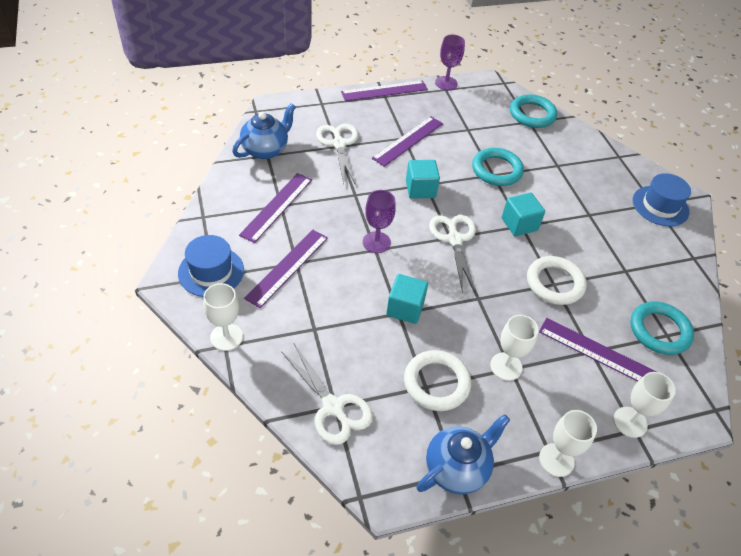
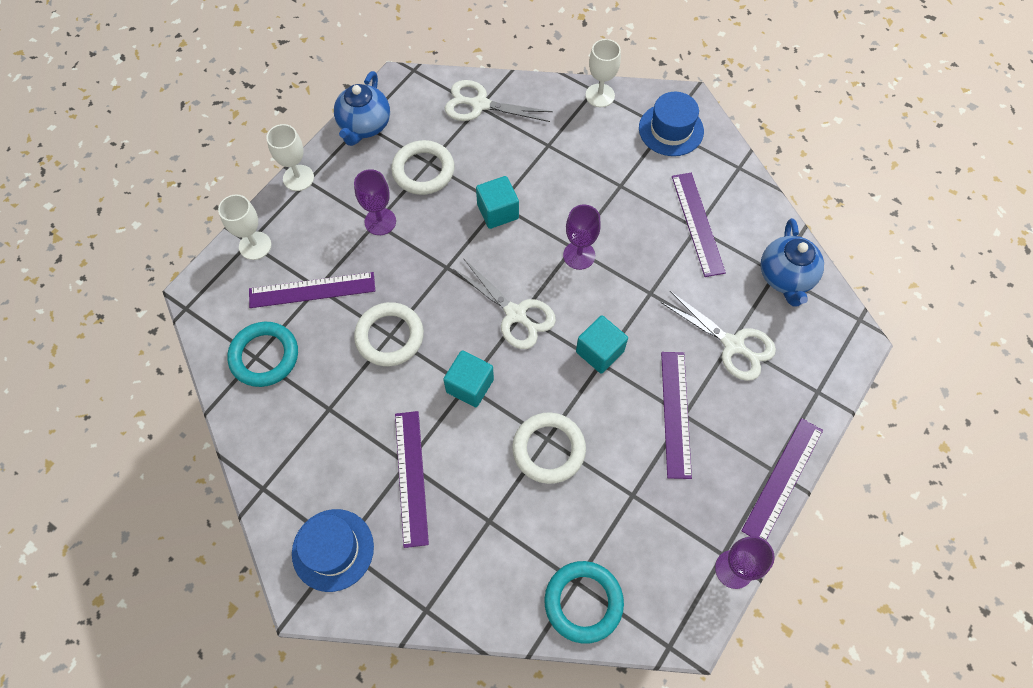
camera: 145 degrees right, 15 degrees up
purple ruler [244,230,328,308] -> purple ruler moved to [395,411,429,548]
turquoise ring [472,148,524,186] -> white ring [512,412,586,484]
white goblet [490,315,539,381] -> purple goblet [354,169,396,235]

